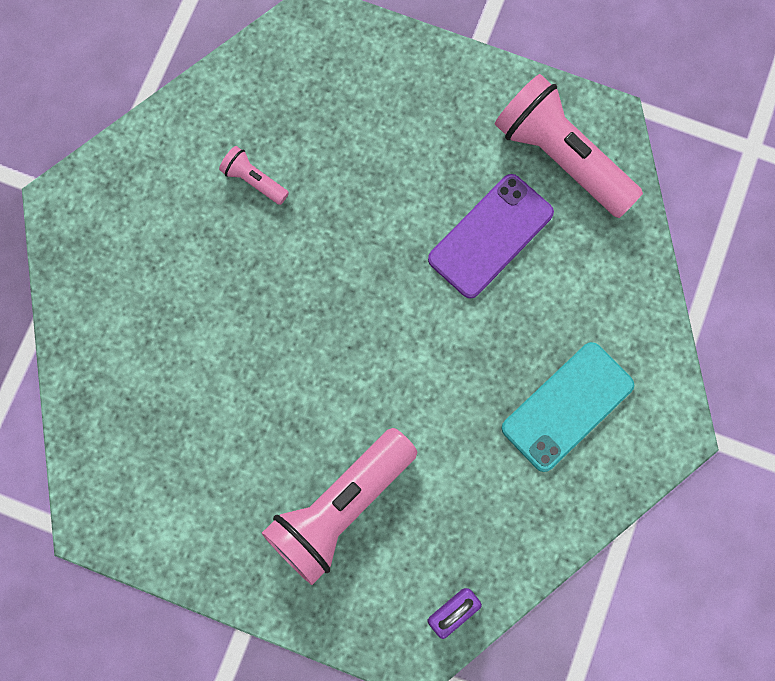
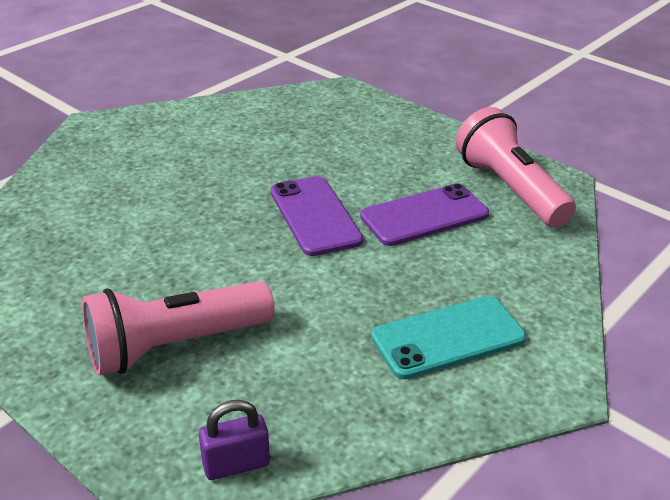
camera: 20 degrees right, 40 degrees down
pink flashlight [219,146,289,205] -> none
none -> purple phone [270,176,363,256]

